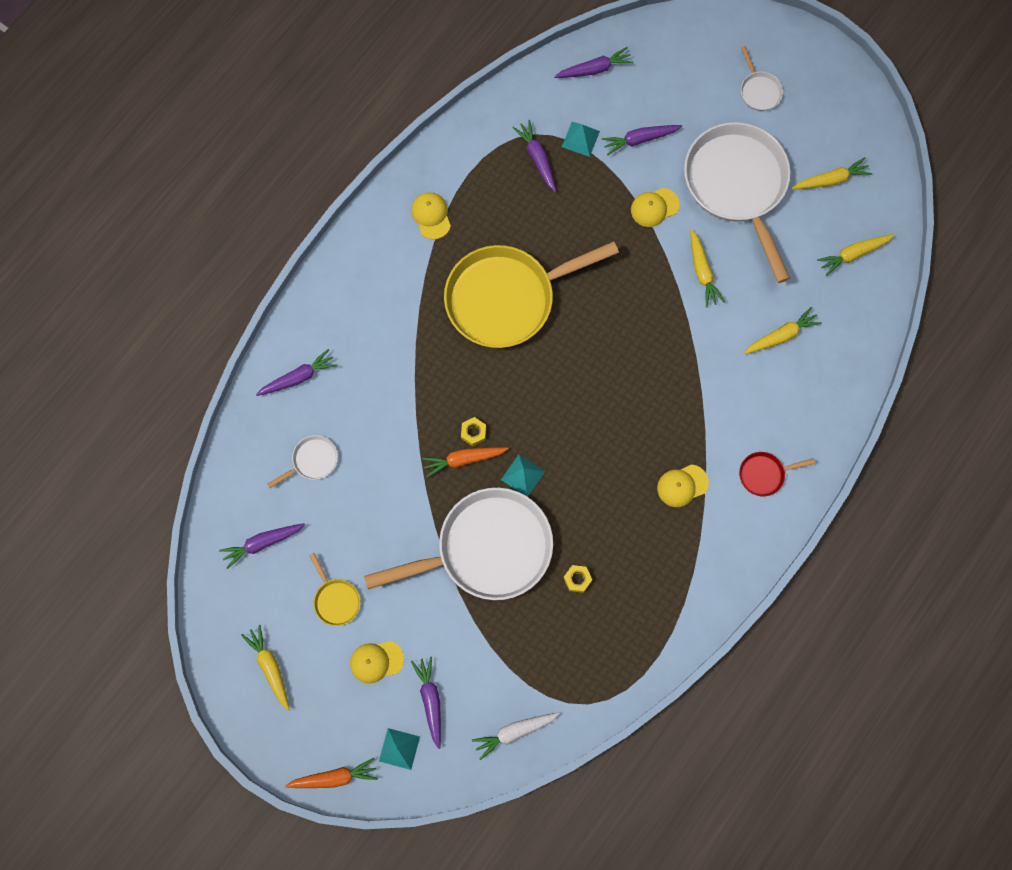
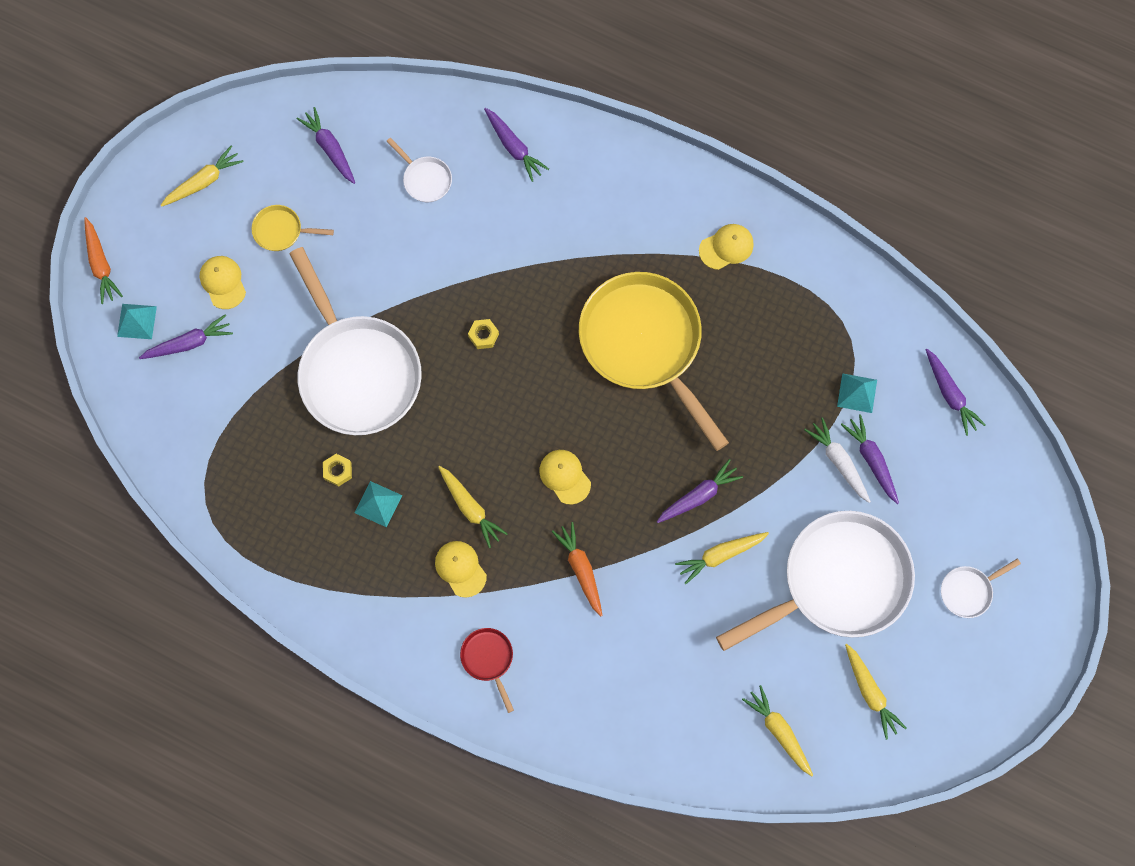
camera: 80 degrees right, 0 degrees up
yellow pan [309,553,360,626] -> yellow pan turned 45 degrees clockwise [252,205,334,251]
orange carrot [422,447,509,477] -> orange carrot moved to [552,522,603,616]
white carrot [472,712,560,760] -> white carrot moved to [804,417,871,503]
turquoise pyramid [501,455,545,497] -> turquoise pyramid moved to [354,481,402,527]
purple carrot [512,120,556,192] -> purple carrot moved to [657,459,743,523]
yellow cap [631,188,680,227] -> yellow cap moved to [539,450,591,505]
yellow carrot [744,307,822,354] -> yellow carrot moved to [438,466,508,548]

